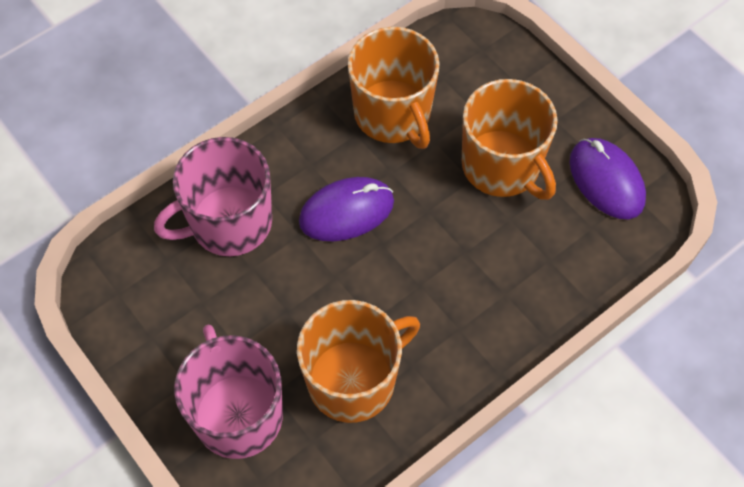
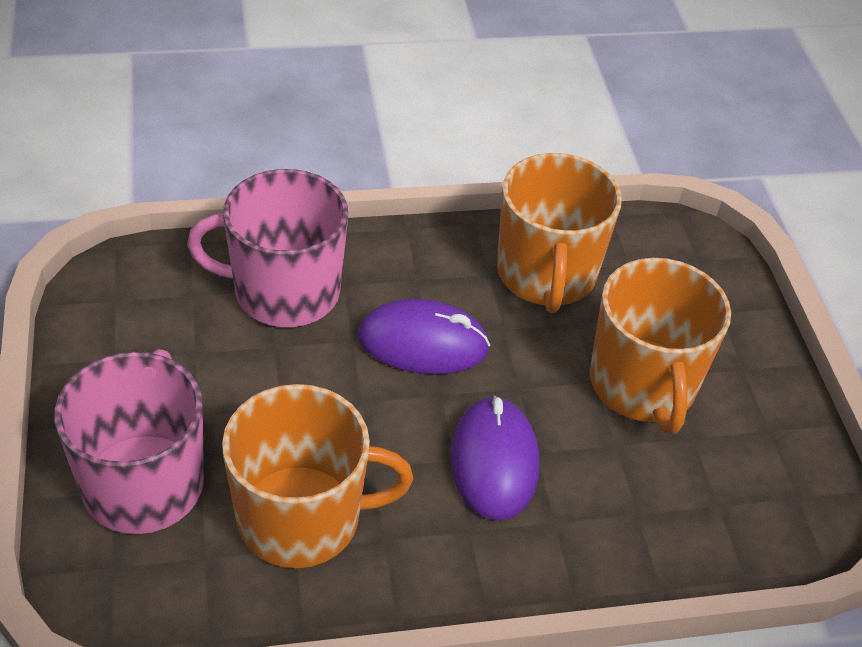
camera: 25 degrees right, 15 degrees down
purple mouse [569,138,646,219] -> purple mouse moved to [450,396,539,521]

